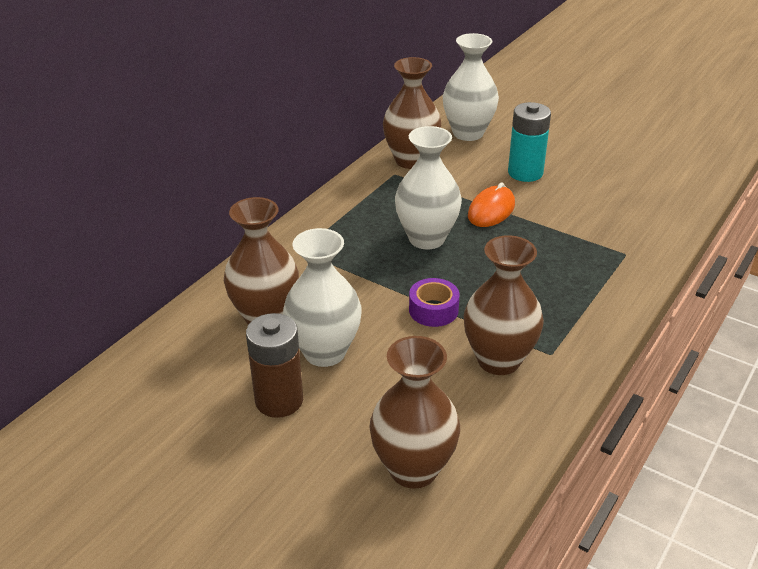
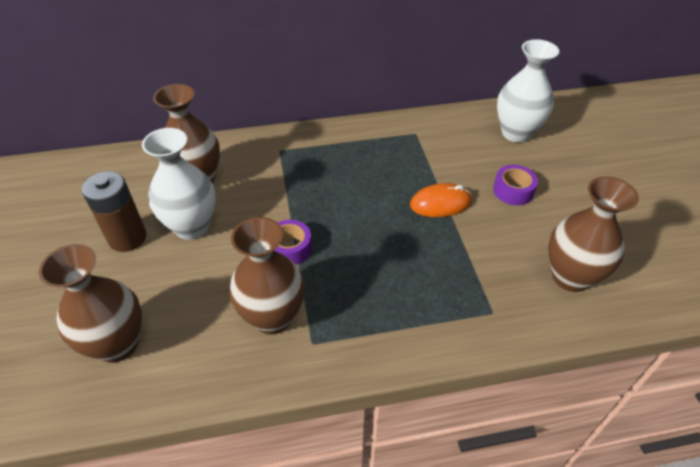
camera: 45 degrees right, 10 degrees up
brown vase [383,57,442,169] -> brown vase moved to [548,176,639,292]
white vase [395,126,462,249] -> none
turquoise battery [508,102,551,182] -> purple tape [493,165,538,205]

